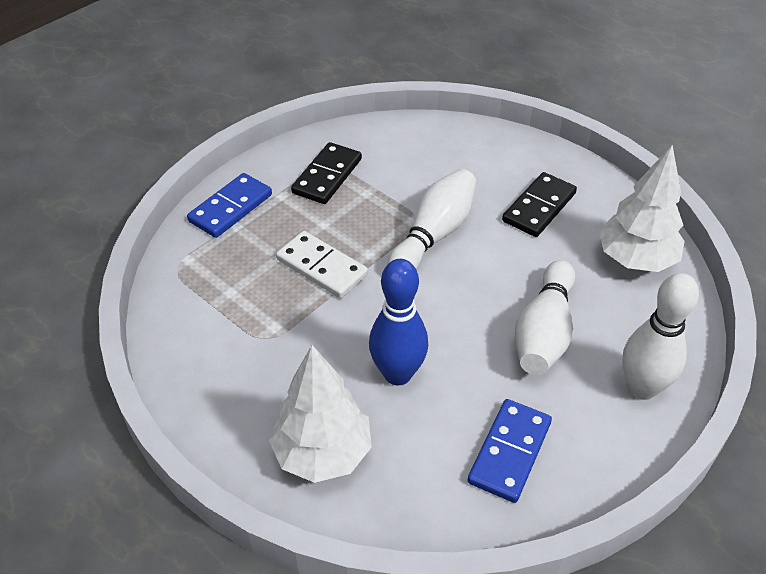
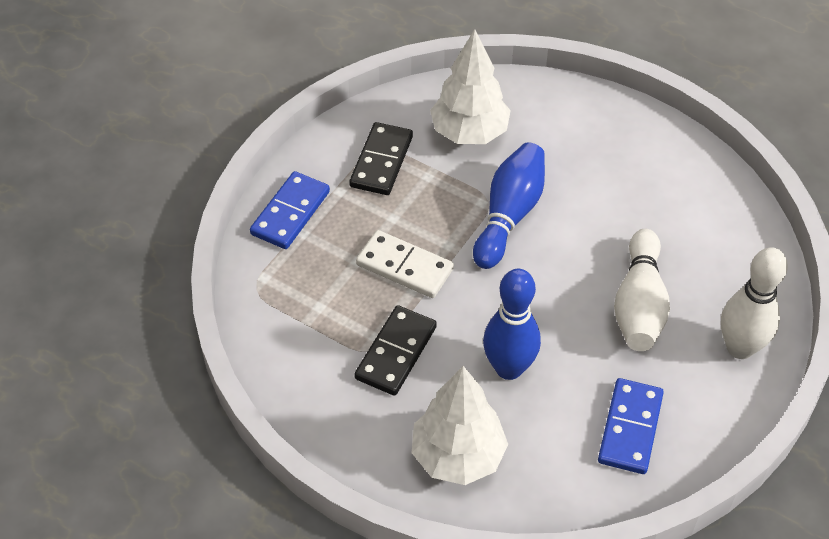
camera: 10 degrees left, 5 degrees up
white bowling pin [387,169,477,270] -> blue bowling pin [473,143,545,269]
black domino [502,172,577,237] -> black domino moved to [354,305,437,396]
white tree [599,145,685,272] -> white tree moved to [430,29,511,144]

